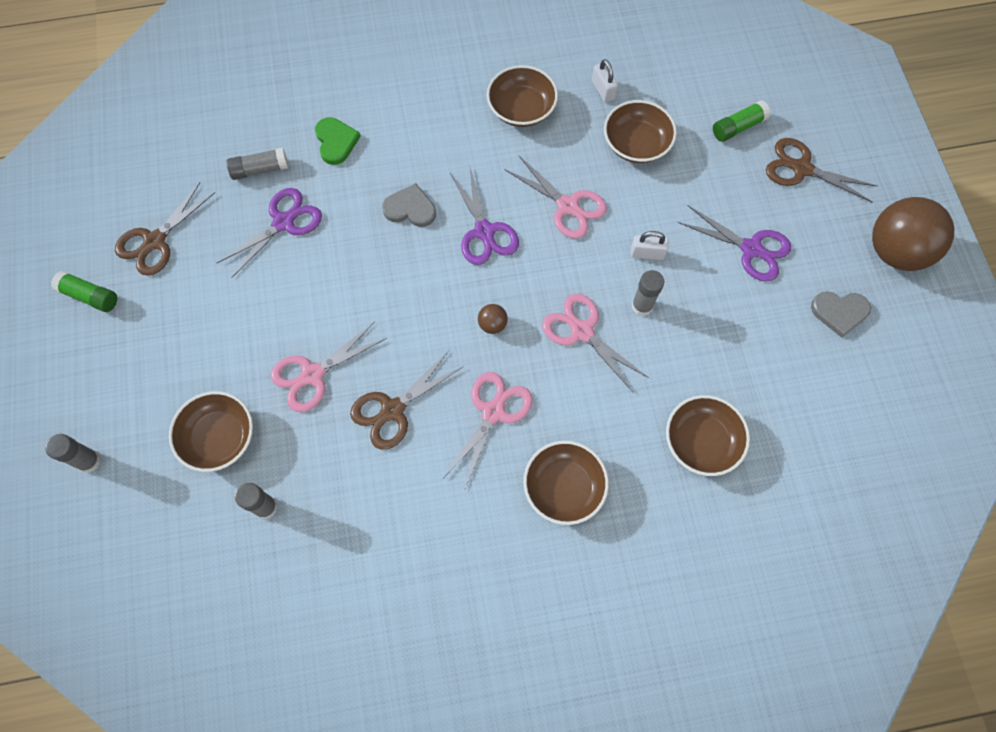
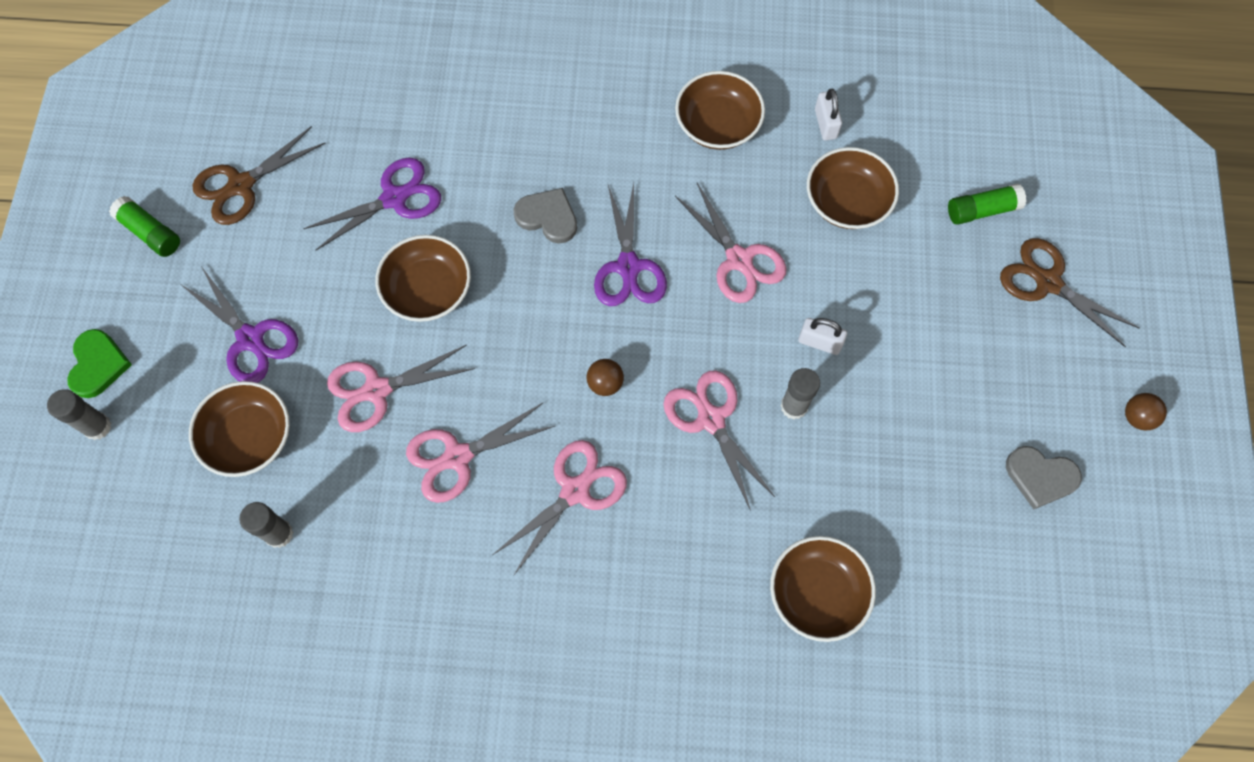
camera: 15 degrees right, 0 degrees up
grey glue stick [226,148,289,180] -> none
green heart [315,117,361,165] -> green heart moved to [67,329,132,398]
brown scissors [350,351,464,450] -> pink scissors [406,402,555,503]
brown bowl [523,441,609,525] -> brown bowl moved to [375,235,471,322]
purple scissors [678,205,791,282] -> purple scissors moved to [180,266,298,383]
brown ball [872,197,954,271] -> brown ball [1125,393,1167,430], size x0.41

